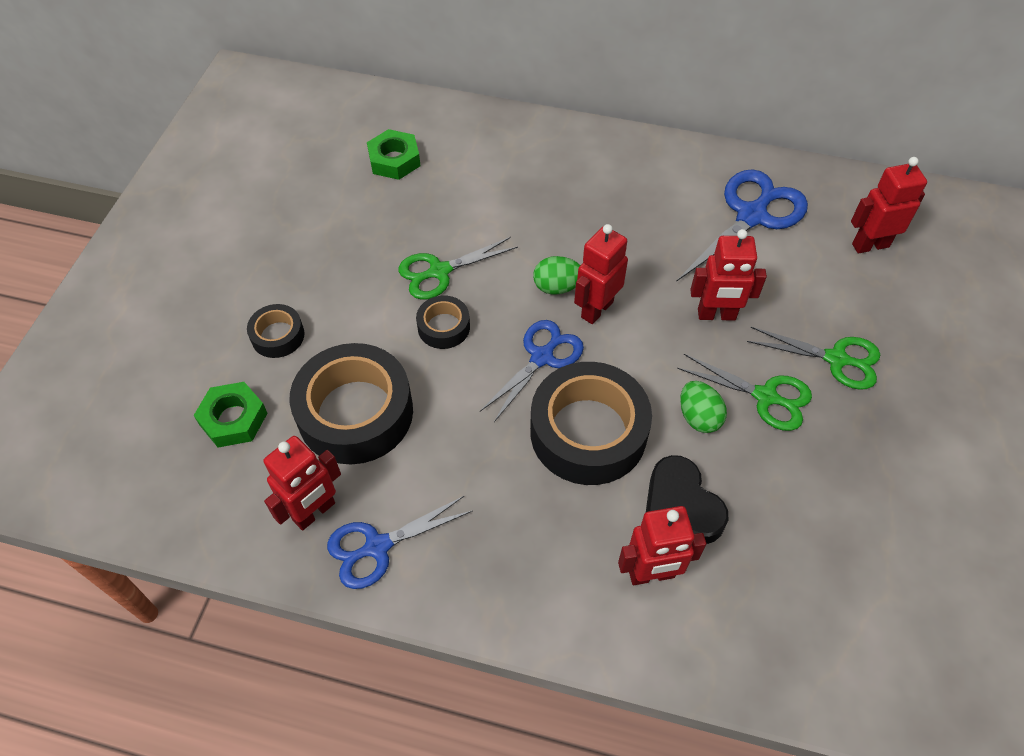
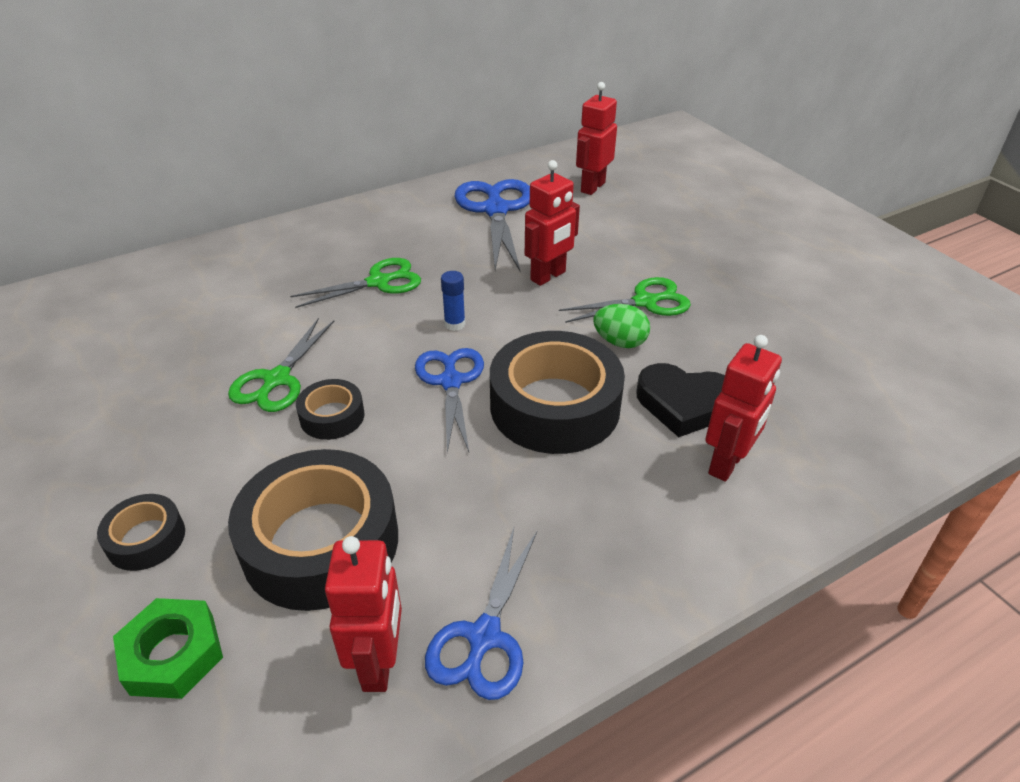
camera: 45 degrees left, 15 degrees down
green nut [367,129,421,180] -> none
green egg [533,256,580,295] -> none
red robot [574,224,628,324] -> blue glue stick [441,271,466,331]
green scissors [747,327,880,390] -> green scissors moved to [290,258,421,308]

